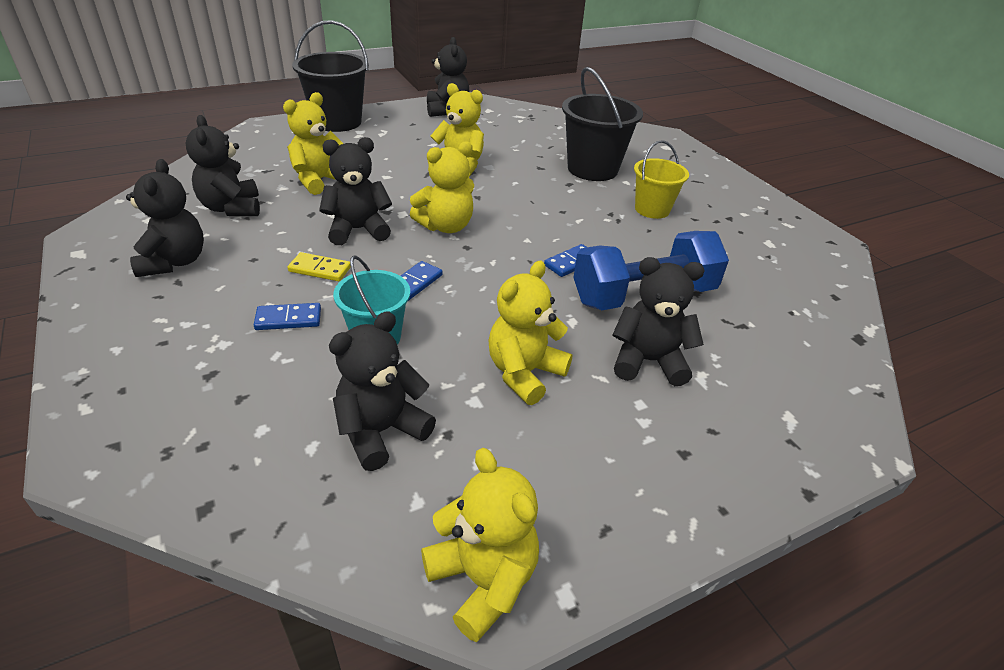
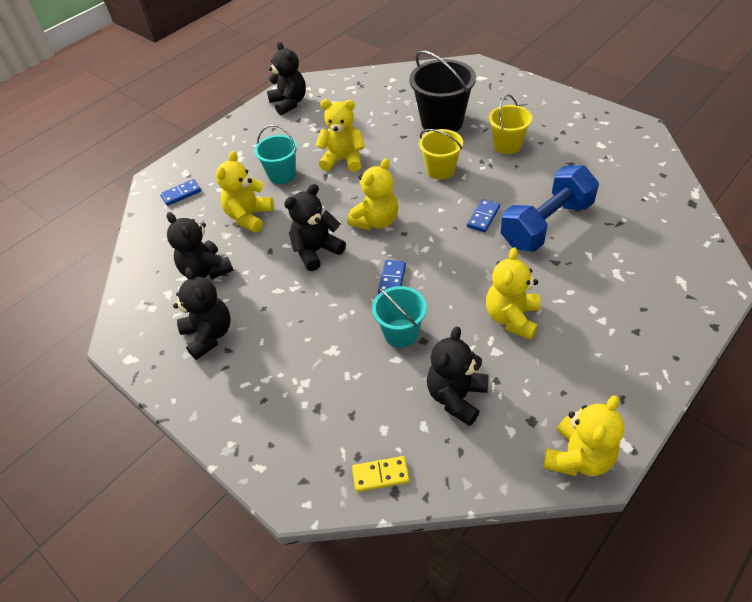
camera: 15 degrees left, 10 degrees up
blue domino [254,303,321,330] -> blue domino moved to [160,179,201,206]
yellow domino [287,252,351,281] -> yellow domino moved to [352,456,409,492]
black bucket [292,20,369,132] -> none
yellow teddy bear [421,448,539,642] -> yellow teddy bear turned 90 degrees clockwise [544,395,624,476]
black teddy bear [612,257,704,386] -> none
none -> turquoise bucket [254,125,297,184]
none -> yellow bucket [419,129,463,180]

